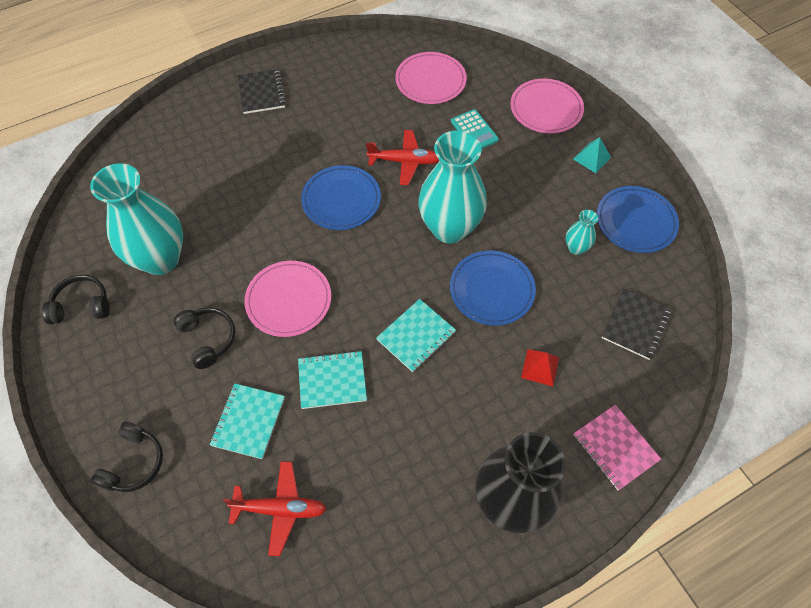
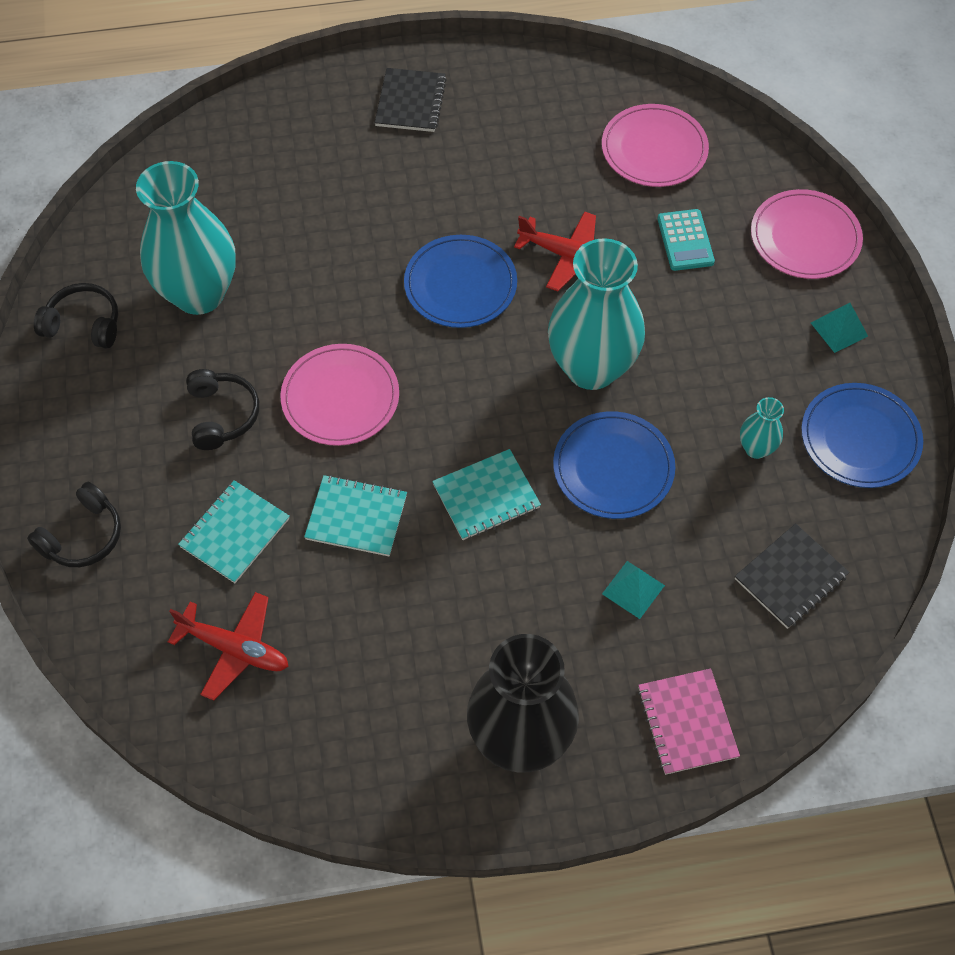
camera: 20 degrees right, 0 degrees up
red pyramid [521,349,559,386] -> turquoise pyramid [602,561,665,619]

